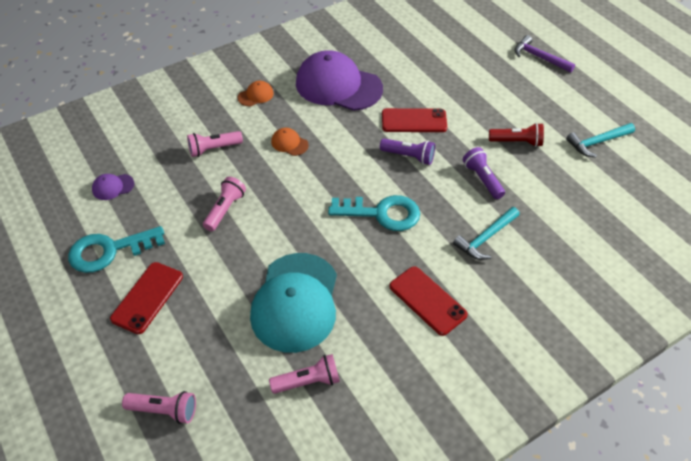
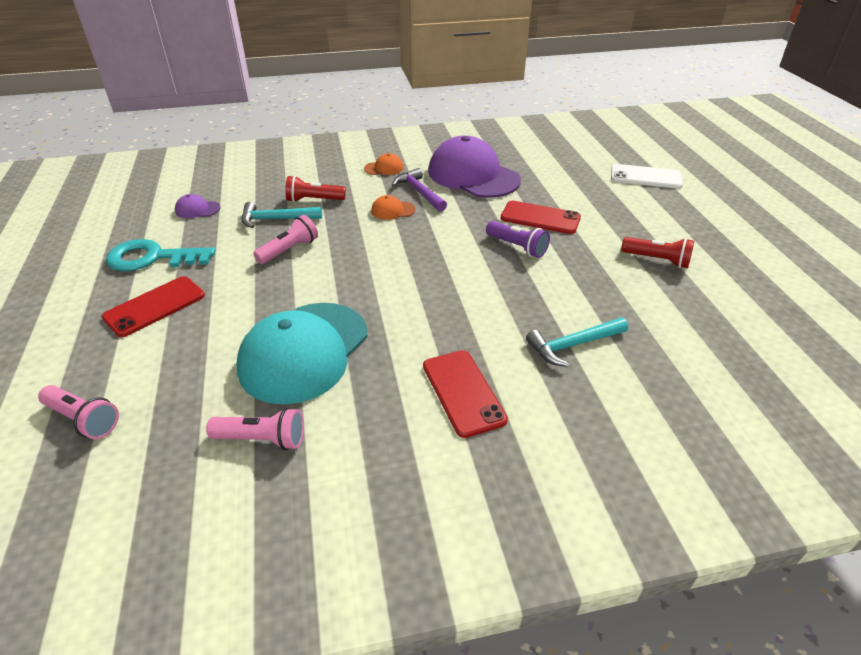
camera: 20 degrees right, 10 degrees down
pink flashlight [187,131,243,157] -> red flashlight [285,176,346,202]
orange cap [271,128,309,156] -> orange cap turned 60 degrees counterclockwise [371,195,415,220]
turquoise key [328,195,420,231] -> none
purple flashlight [463,147,505,199] -> none
purple hammer [515,35,575,73] -> purple hammer moved to [392,168,447,212]
turquoise hammer [566,123,635,157] -> turquoise hammer moved to [242,202,322,228]
none -> white phone [611,164,683,189]

